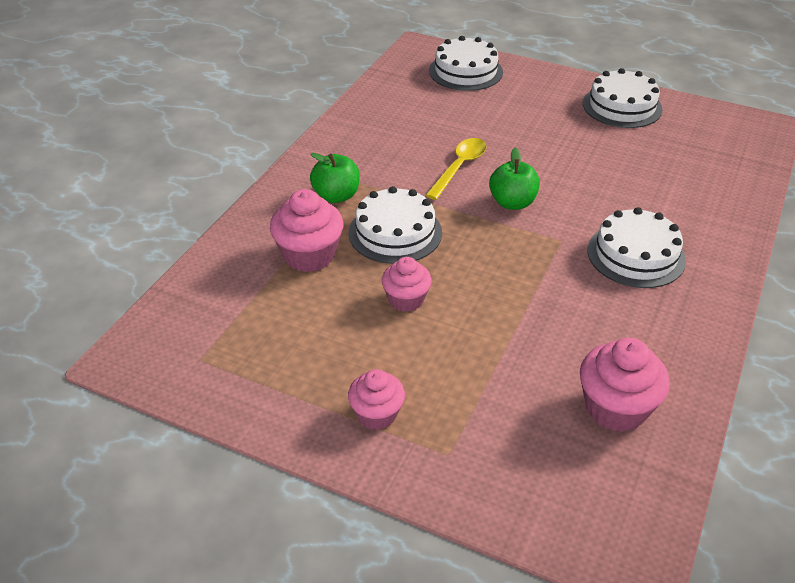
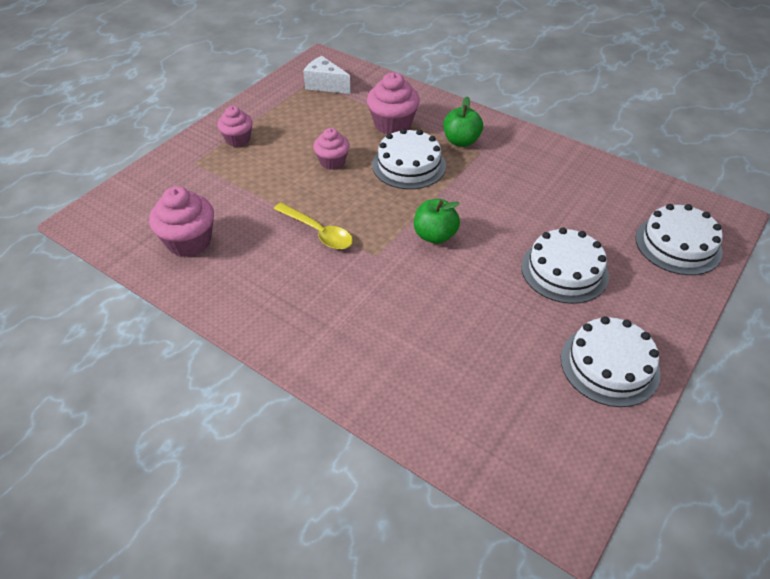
camera: 100 degrees right, 5 degrees up
yellow spoon [425,138,487,200] -> yellow spoon moved to [274,203,353,249]
white cake [588,207,686,288] -> white cake moved to [521,227,609,304]
none -> white cheese [303,56,351,94]

